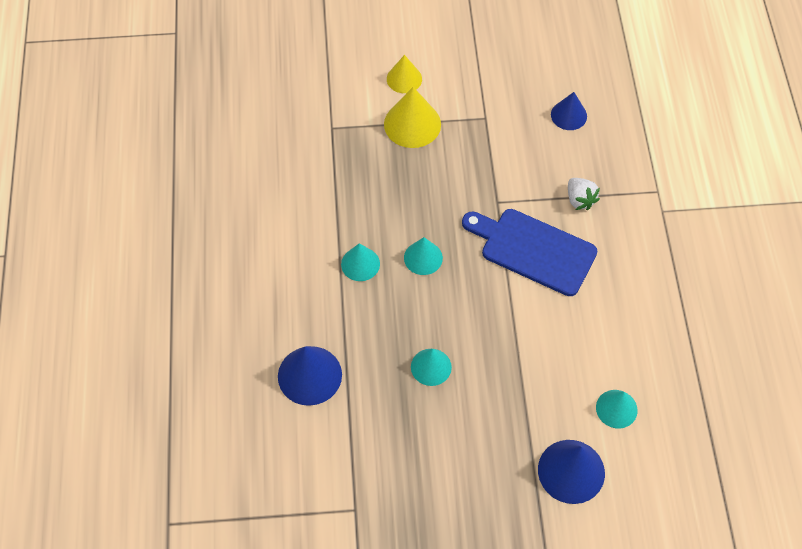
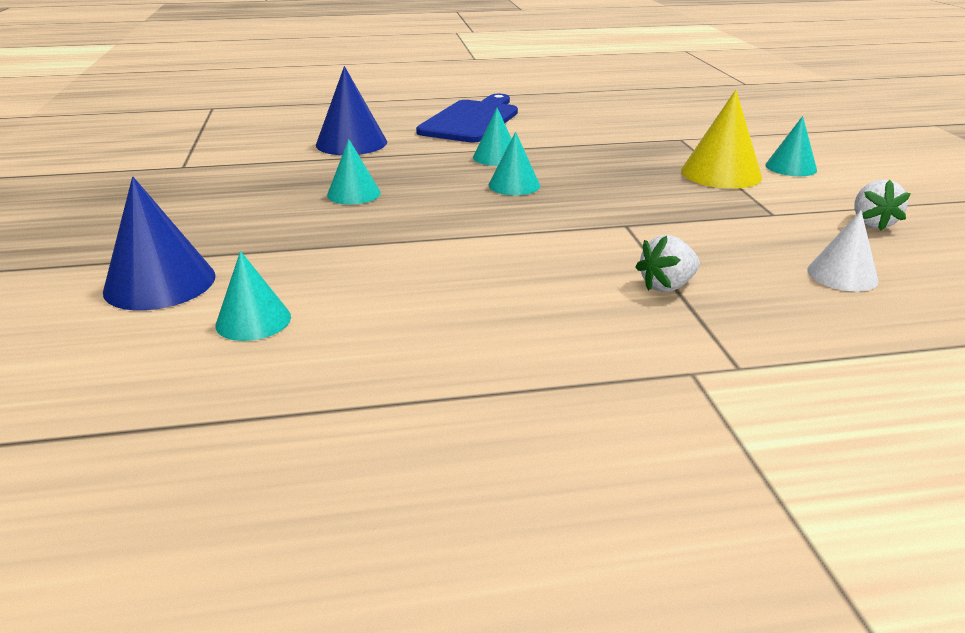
camera: 85 degrees right, 30 degrees down
yellow cone [387,55,422,93] -> turquoise cone [765,116,817,176]
blue cutting board [462,209,598,296] -> blue cutting board moved to [416,94,518,142]
blue cone [551,92,587,130] -> white cone [807,210,879,292]
none -> white strawberry [855,179,911,231]

